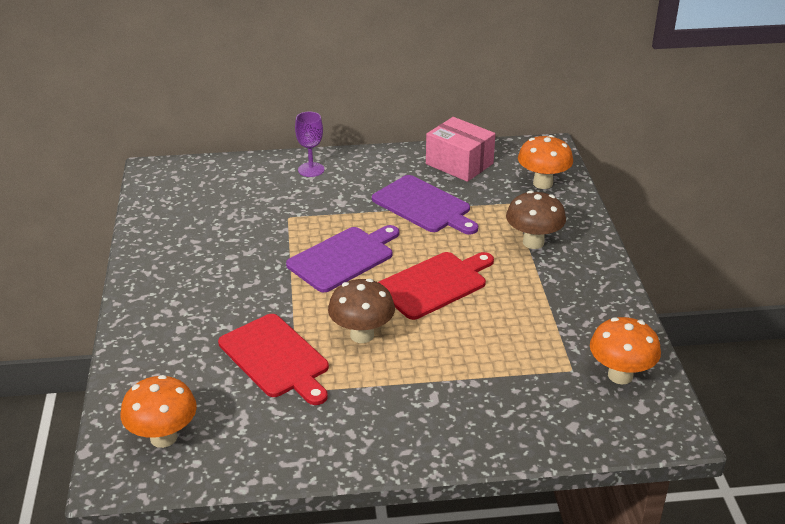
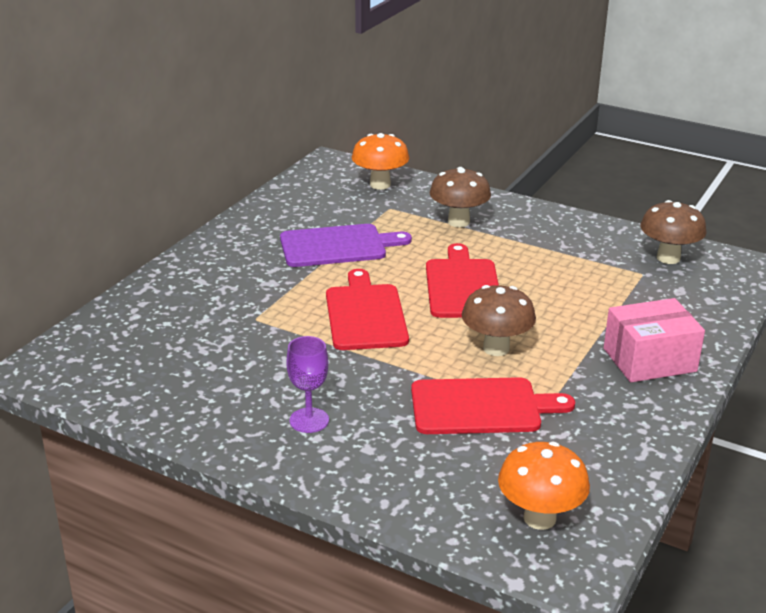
camera: 55 degrees left, 5 degrees down
purple cutting board [286,225,399,292] -> red cutting board [326,269,409,350]
purple goblet [295,111,324,177] -> purple goblet moved to [286,336,329,433]
pink box [426,117,495,182] -> pink box moved to [604,298,705,382]
orange mushroom [590,317,661,385] -> brown mushroom [640,200,707,264]

